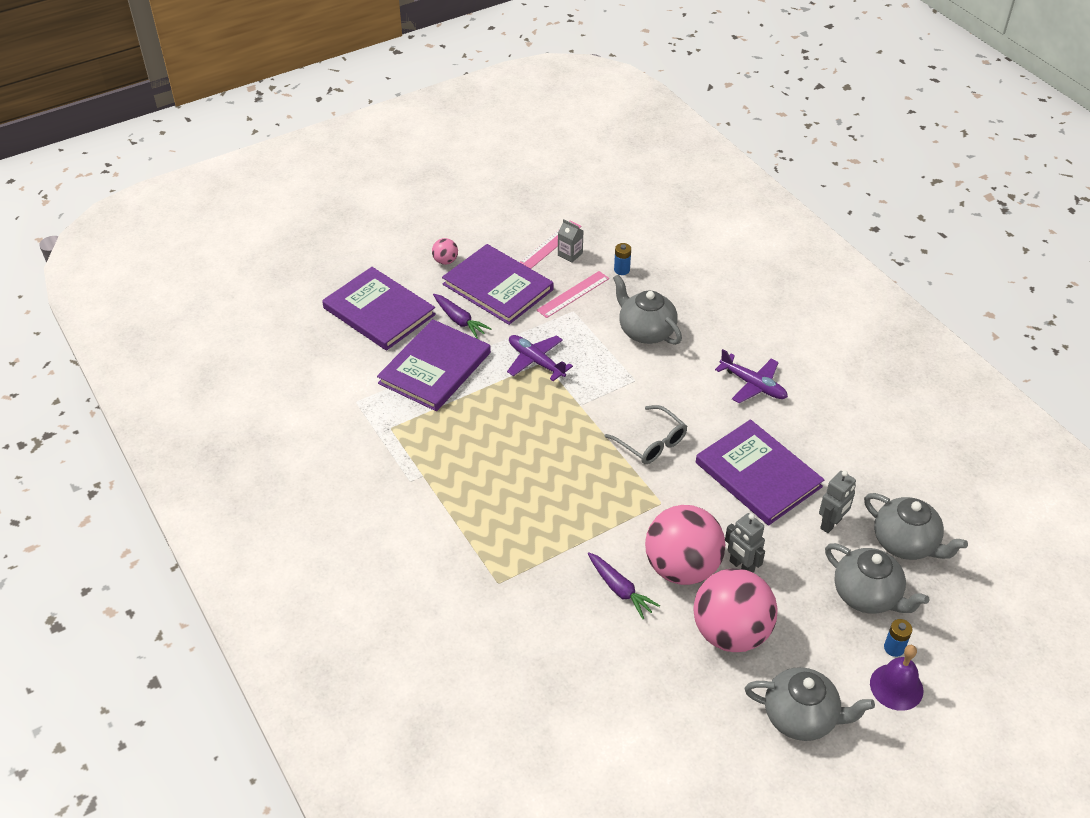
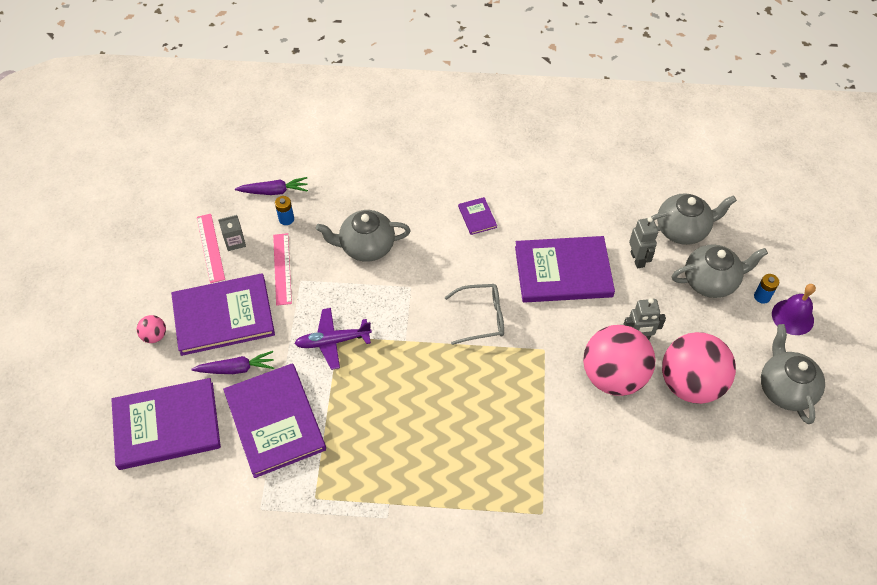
camera: 55 degrees left, 10 degrees up
purple carrot [588,552,660,619] -> purple carrot moved to [235,177,308,195]
purple plane [715,349,788,403] -> purple book [458,197,497,235]
grey teapot [745,667,875,741] -> grey teapot turned 60 degrees counterclockwise [761,324,825,424]

